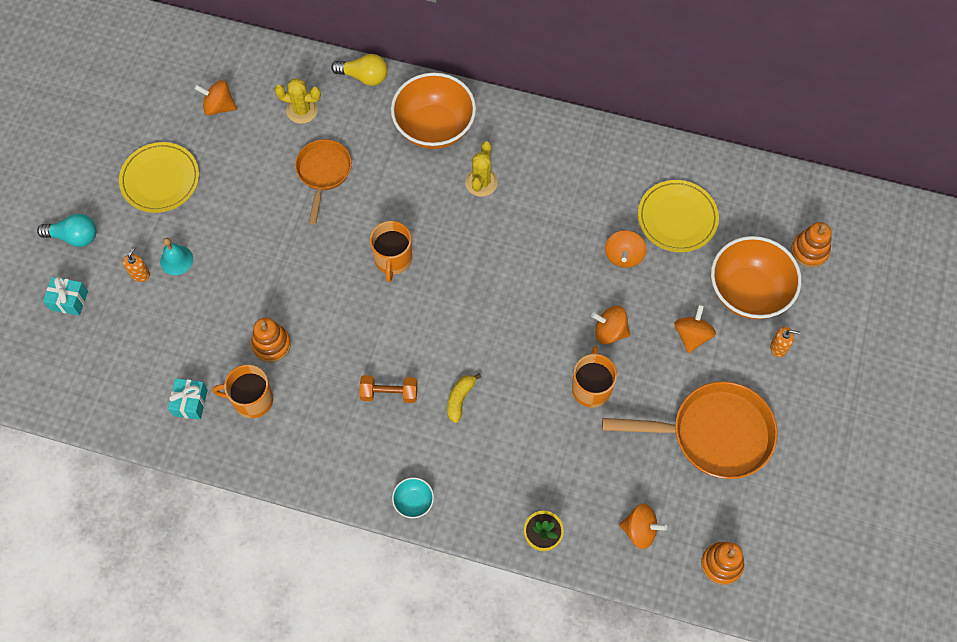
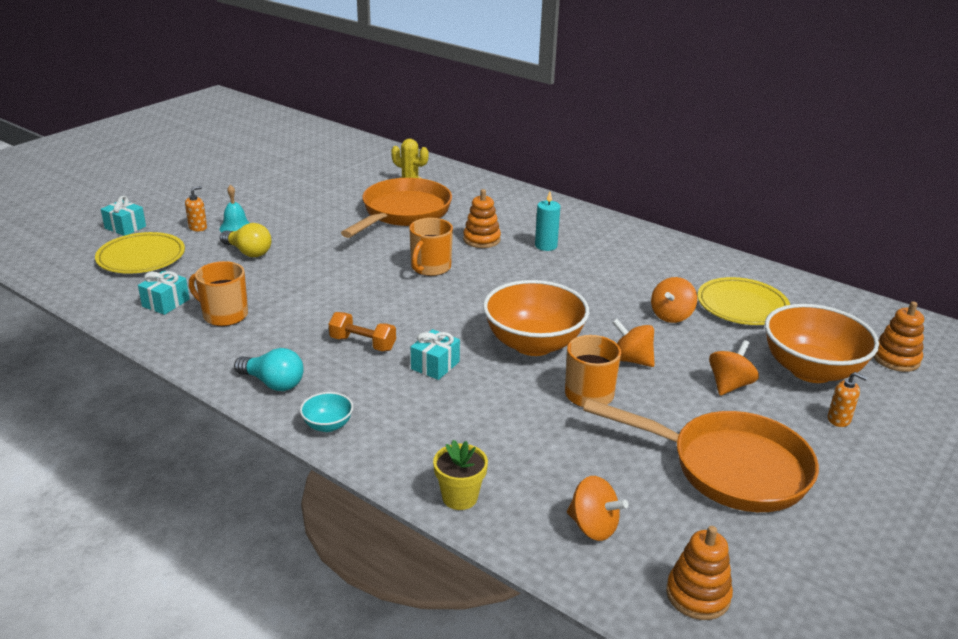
camera: 20 degrees right, 35 degrees down
turquoise light bulb [37,214,97,247] -> turquoise light bulb moved to [234,348,304,391]
yellow plate [119,142,199,213] -> yellow plate moved to [95,232,185,274]
orange spinning top [194,80,237,115] -> none
orange stacking toy [251,318,291,362] -> orange stacking toy moved to [463,189,501,248]
orange pan [295,139,352,224] -> orange pan [341,178,452,238], size x1.64
yellow light bulb [331,54,387,86] -> yellow light bulb moved to [220,223,271,257]
orange bowl [391,73,476,149] -> orange bowl moved to [483,280,589,356]
yellow banana [447,373,481,423] -> turquoise gift [411,329,460,380]
yellow cactus [465,141,498,197] -> turquoise candle [535,192,561,251]

